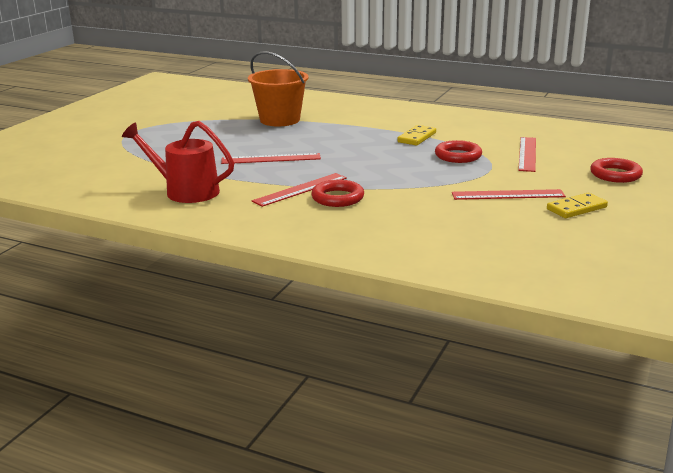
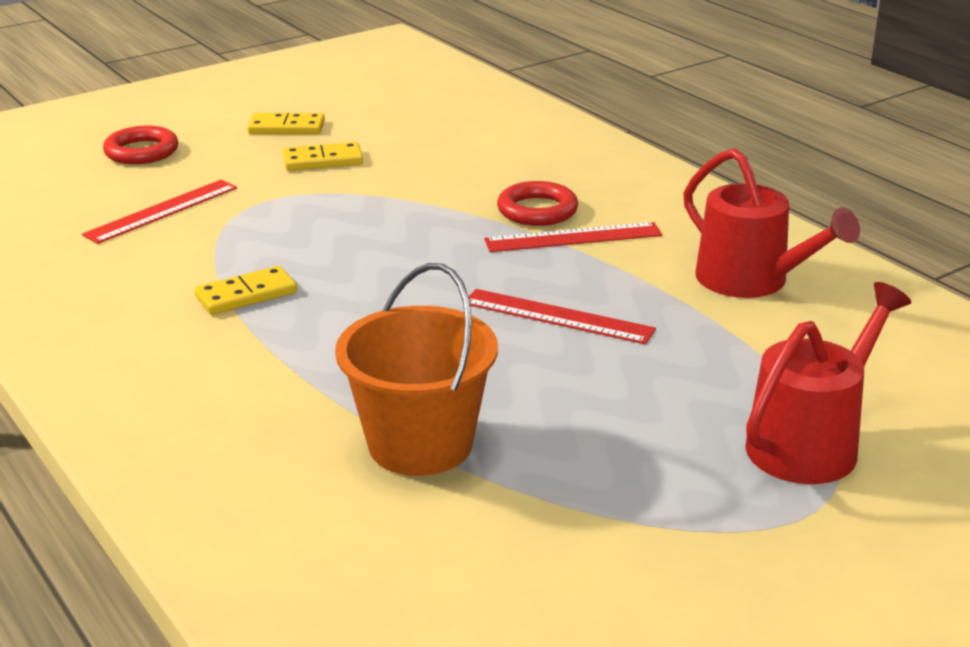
camera: 150 degrees left, 5 degrees up
red ring [435,140,482,163] -> none
red ruler [452,189,566,200] -> yellow domino [283,142,363,171]
none -> red watering can [745,282,911,484]

